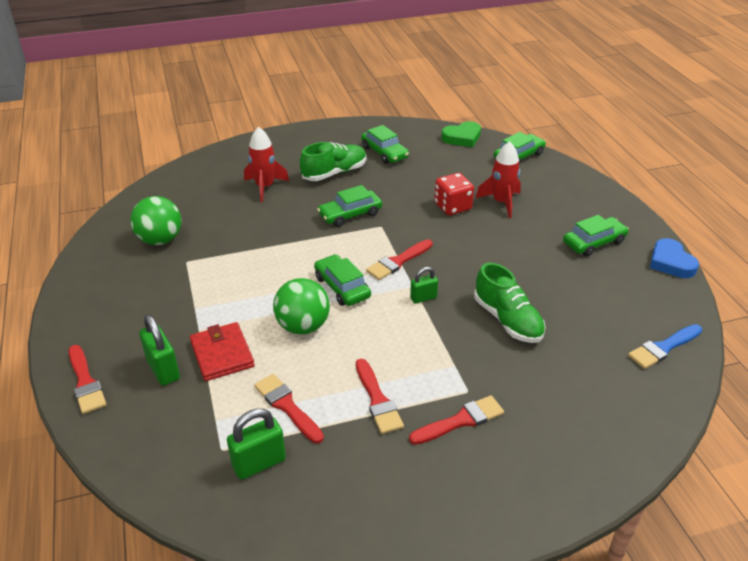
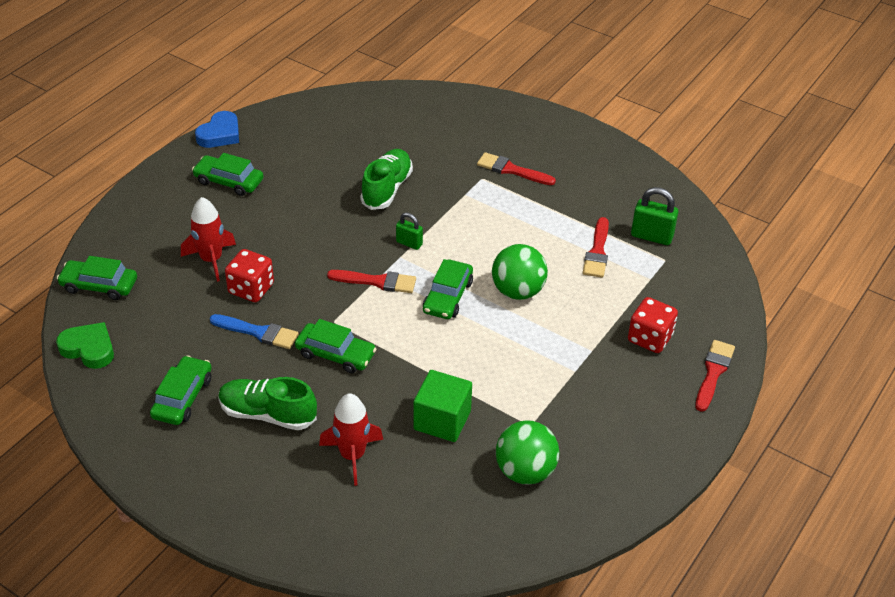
camera: 130 degrees left, 5 degrees up
green padlock [139,315,180,386] -> red dice [628,297,678,353]
red wallet [190,322,255,381] -> none
red brush [356,359,404,434] -> none
blue brush [628,324,702,369] -> blue brush moved to [210,314,299,349]
none -> green cube [414,370,472,442]

